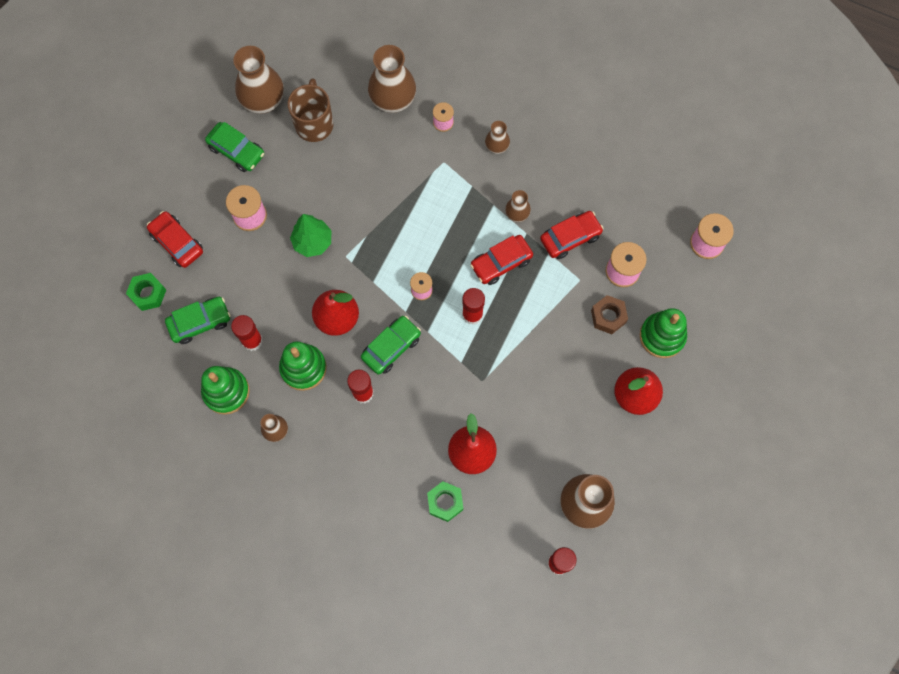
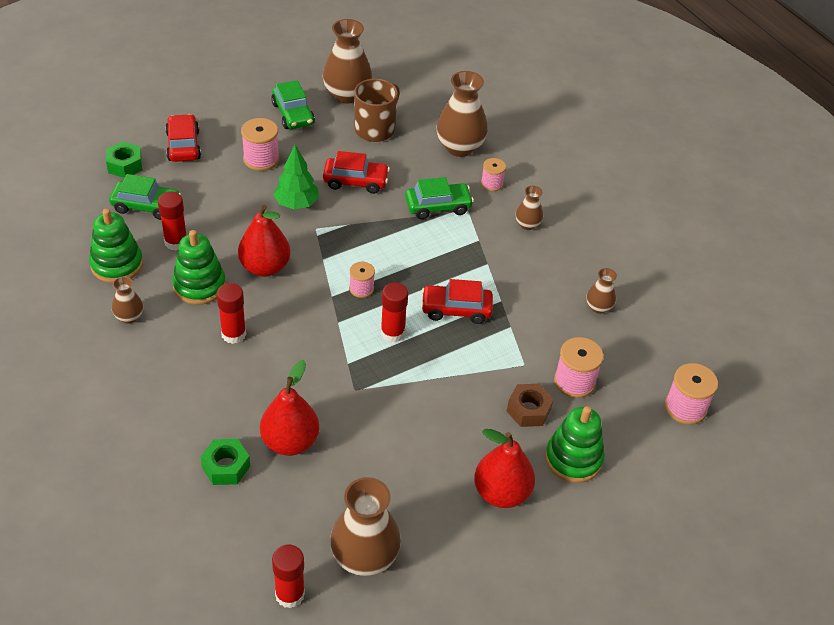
camera: 30 degrees right, 25 degrees down
green car [361,316,421,374] -> green car moved to [405,177,474,219]
brown vase [505,190,531,222] -> brown vase moved to [586,268,617,314]
red car [540,211,604,259] -> red car moved to [323,151,390,194]

